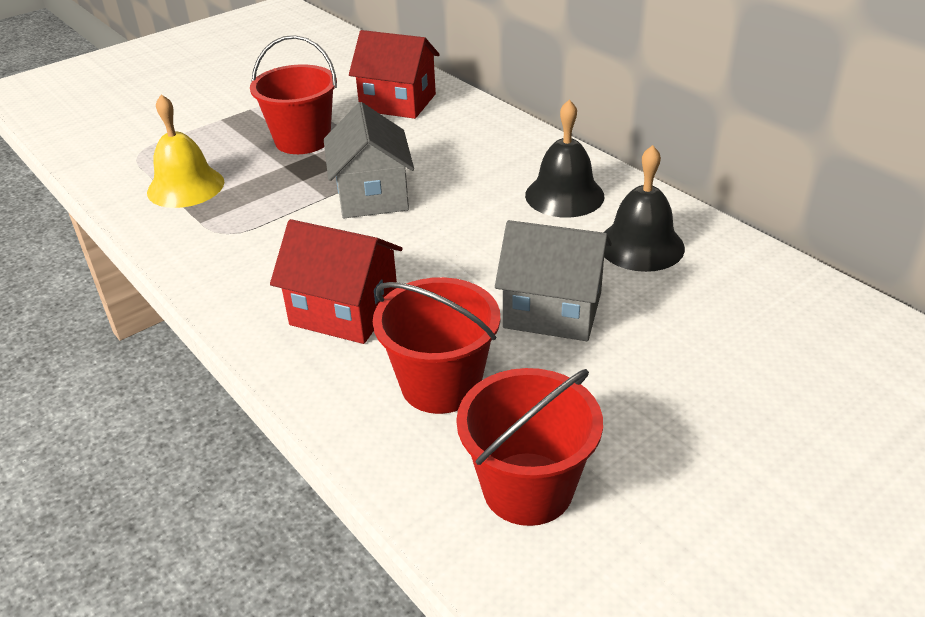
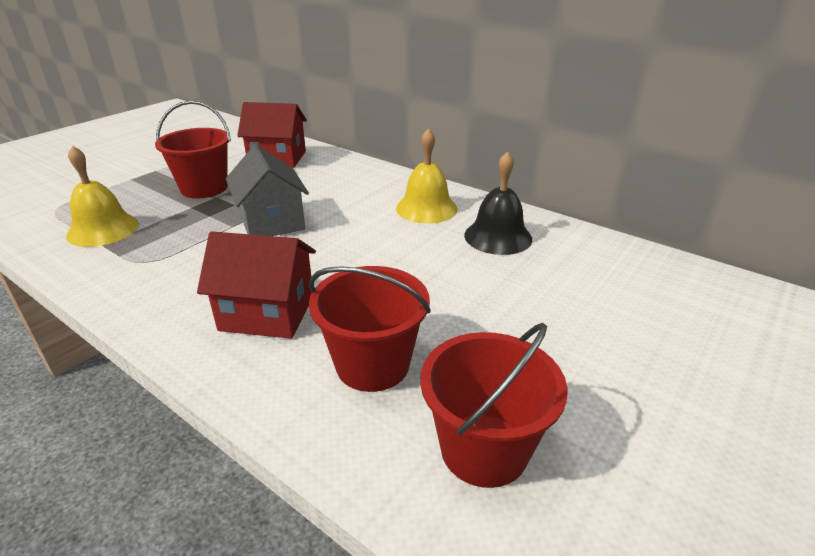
camera: 15 degrees left, 5 degrees down
grey house [495,220,612,341] -> none
black bell [525,100,605,218] -> yellow bell [396,128,458,224]

